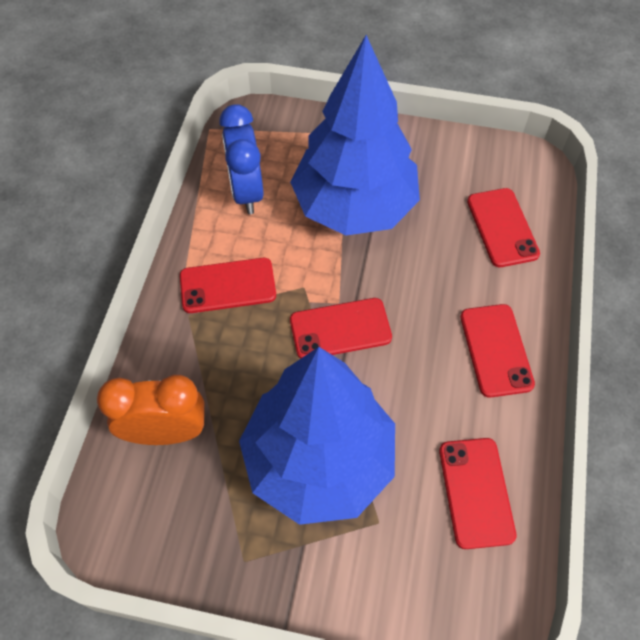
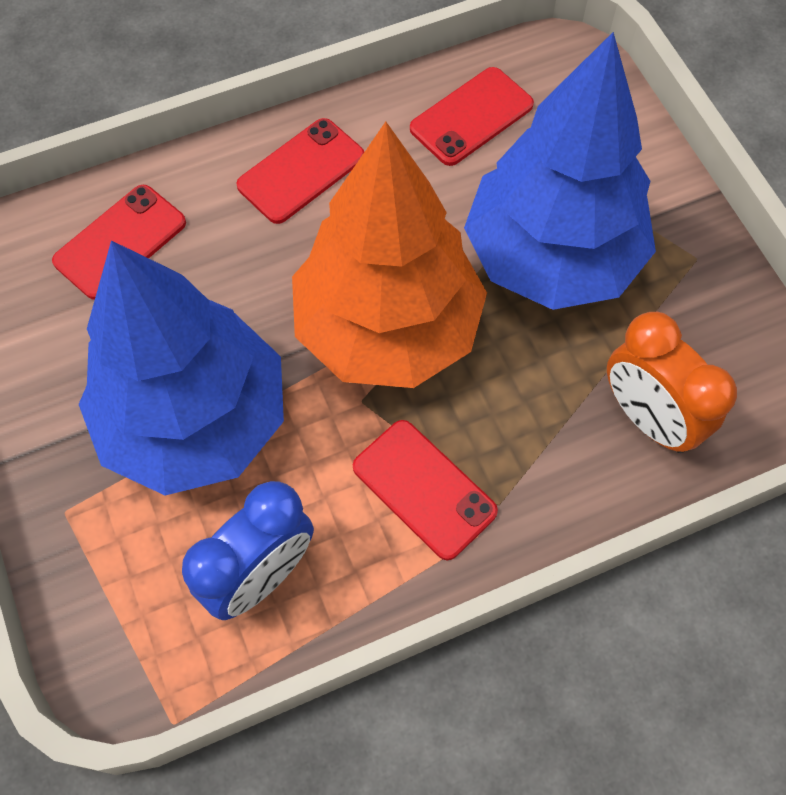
camera: 125 degrees left, 5 degrees up
red phone [290,298,392,359] -> orange tree [292,122,487,388]

